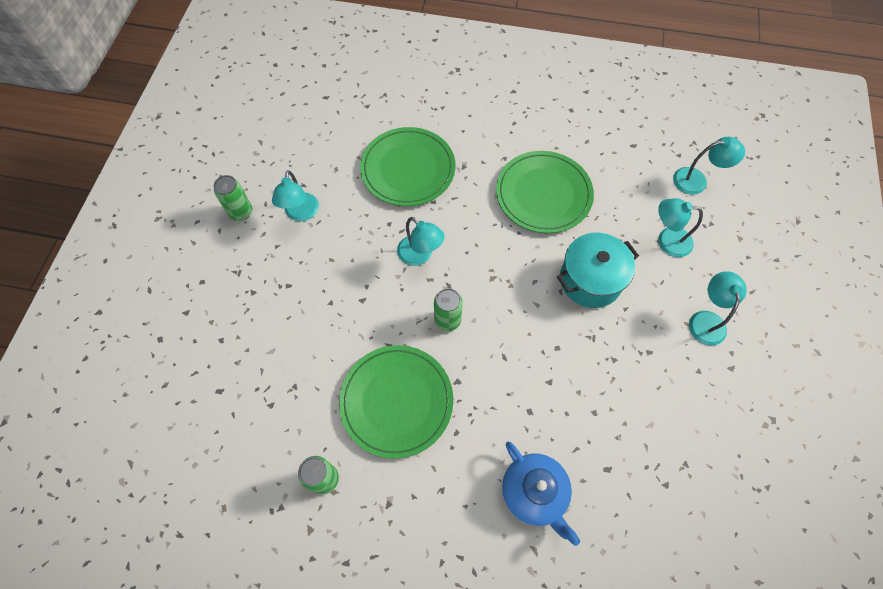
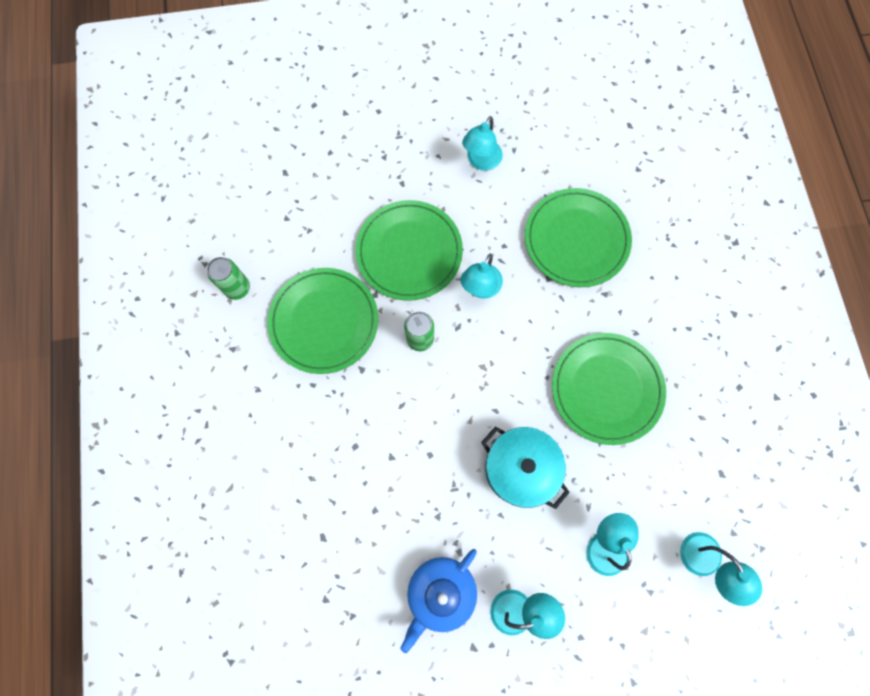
camera: 70 degrees right, 10 degrees up
green can [214,175,252,221] -> none
turquoise lamp [272,170,319,221] -> turquoise lamp turned 45 degrees counterclockwise [462,116,503,171]
blue teapot [502,442,580,546] -> blue teapot moved to [400,549,477,653]
none -> green plate [356,200,463,301]

